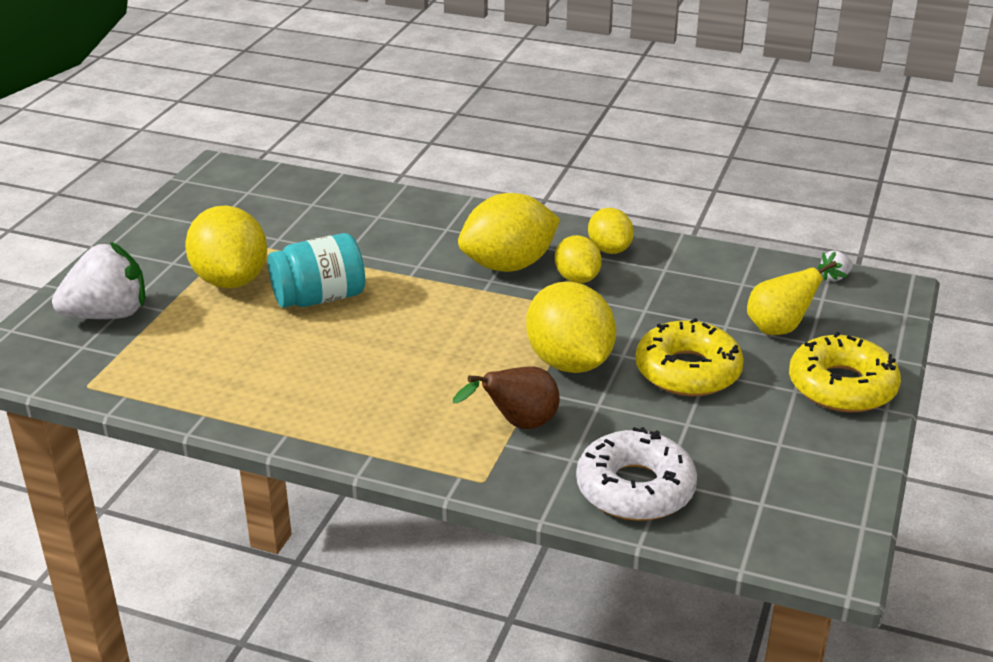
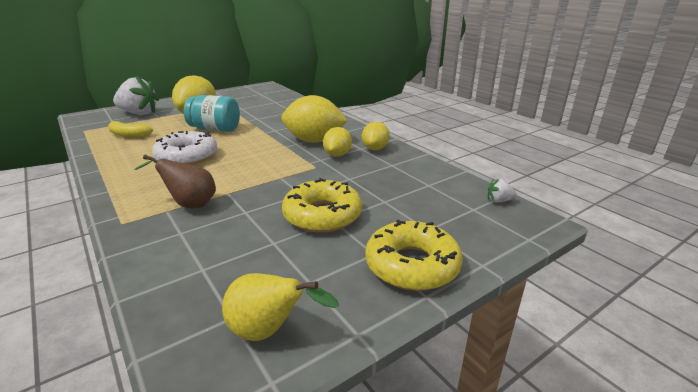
camera: 35 degrees right, 5 degrees down
yellow lemon [526,281,616,373] -> none
white donut [576,427,697,521] -> white donut moved to [152,131,217,165]
yellow pear [747,261,848,335] -> yellow pear moved to [222,273,339,341]
none -> yellow banana [108,121,153,138]

